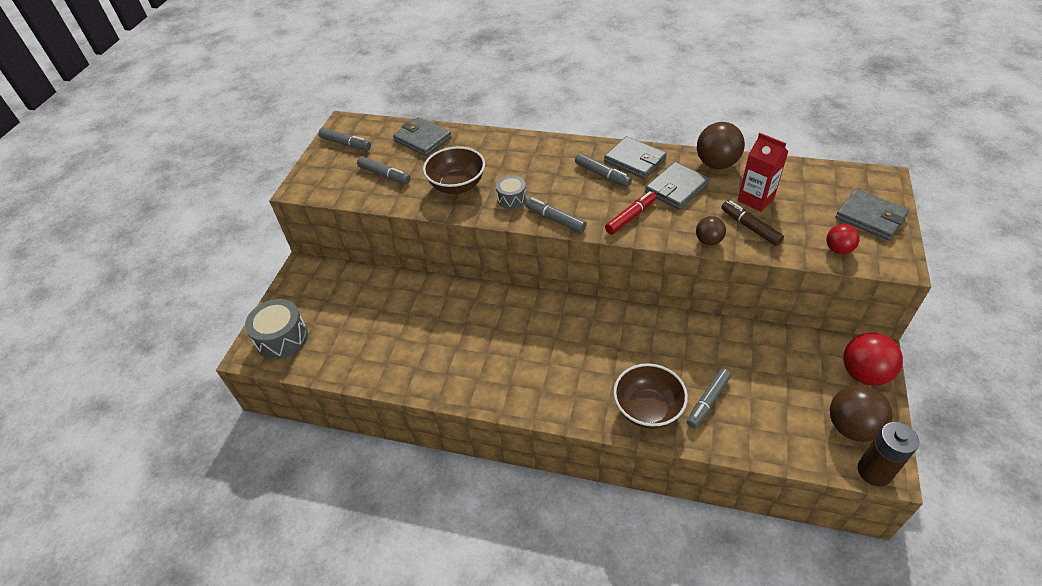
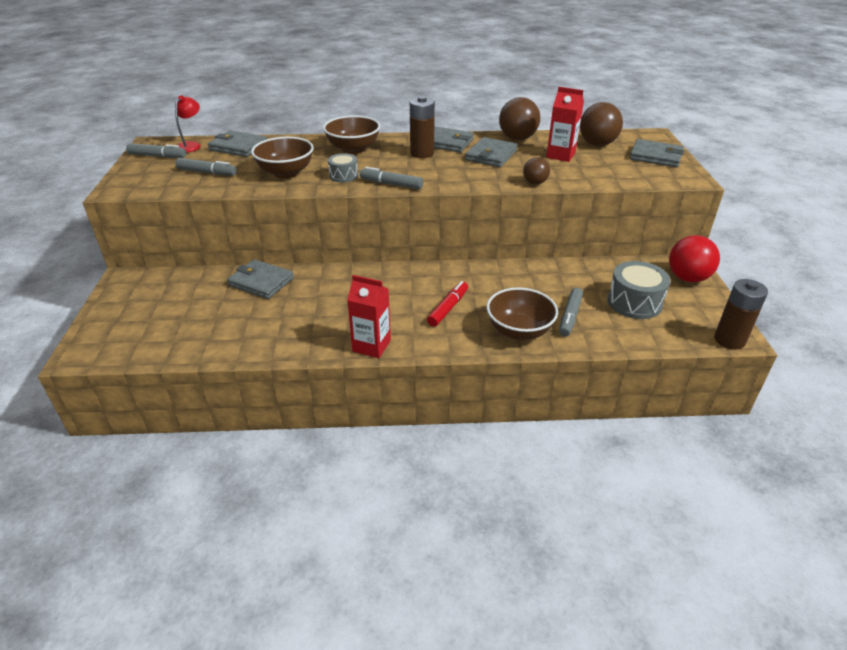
camera: 20 degrees left, 10 degrees down
grey drum [245,299,308,360] -> grey drum moved to [607,261,671,319]
grey marker [575,153,632,187] -> brown battery [410,96,435,158]
red marker [605,191,657,235] -> red marker moved to [427,281,468,327]
brown marker [721,200,784,246] -> none
red ball [827,224,860,254] -> none
brown ball [830,385,893,442] -> brown ball moved to [580,102,623,146]
none -> red lamp [175,95,201,153]
none -> grey wallet [227,259,294,299]
none -> brown bowl [323,115,380,154]
none -> red carton [347,275,391,358]

